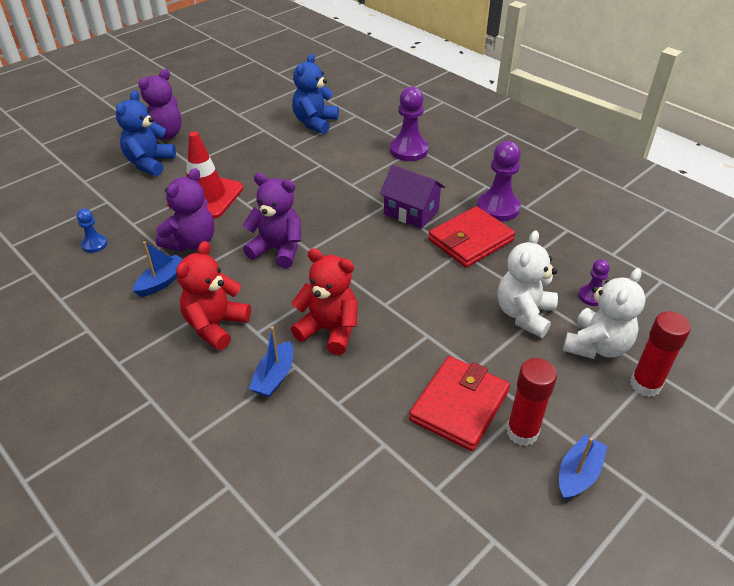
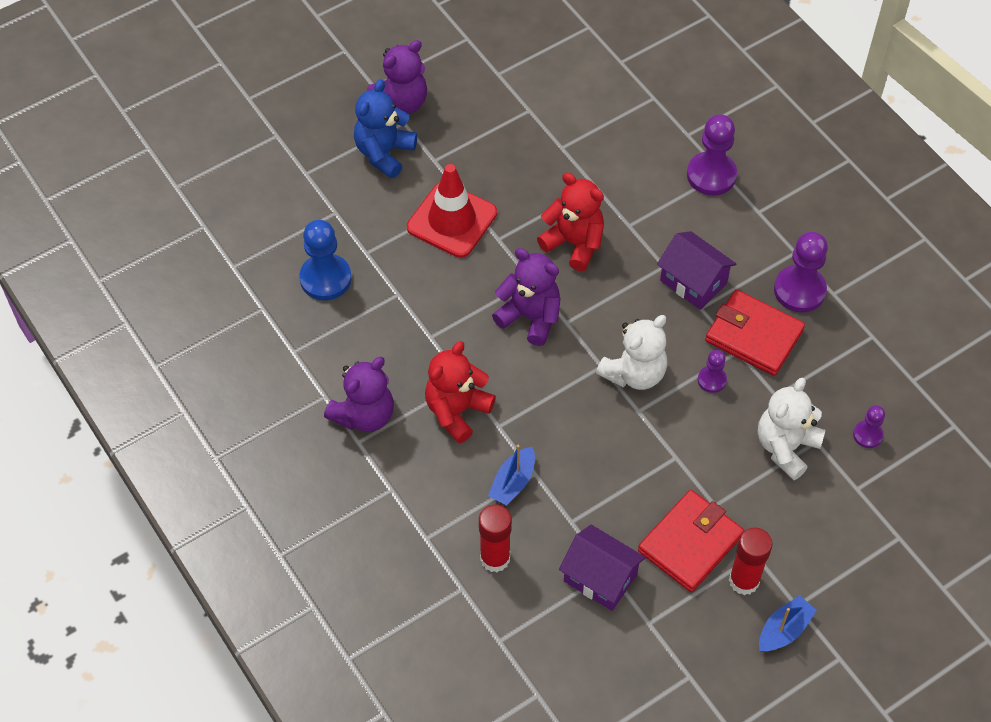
camera: 10 degrees right, 15 degrees up
blue pawn [77,209,108,253] -> blue pawn [299,220,351,300], size x1.84
blue boat [133,241,182,297] -> none
purple teddy bear [156,168,214,252] -> purple teddy bear moved to [324,357,394,432]
red teddy bear [291,248,358,355] -> red teddy bear moved to [537,173,604,271]
blue teddy bear [292,54,339,134] -> none
red wallet [428,206,515,267] -> red wallet turned 60 degrees clockwise [705,290,805,376]
white teddy bear [563,268,646,359] -> white teddy bear moved to [596,315,667,390]
red glue stick [630,311,691,397] -> red glue stick moved to [479,505,512,572]
none -> purple house [559,525,646,611]
none -> purple pawn [698,350,727,393]

